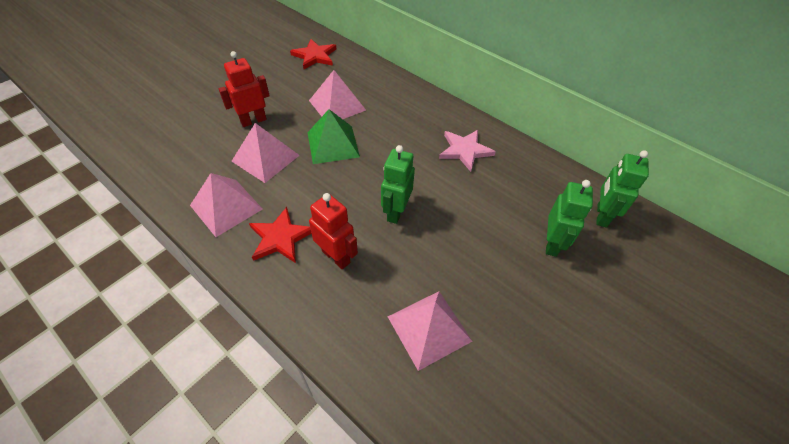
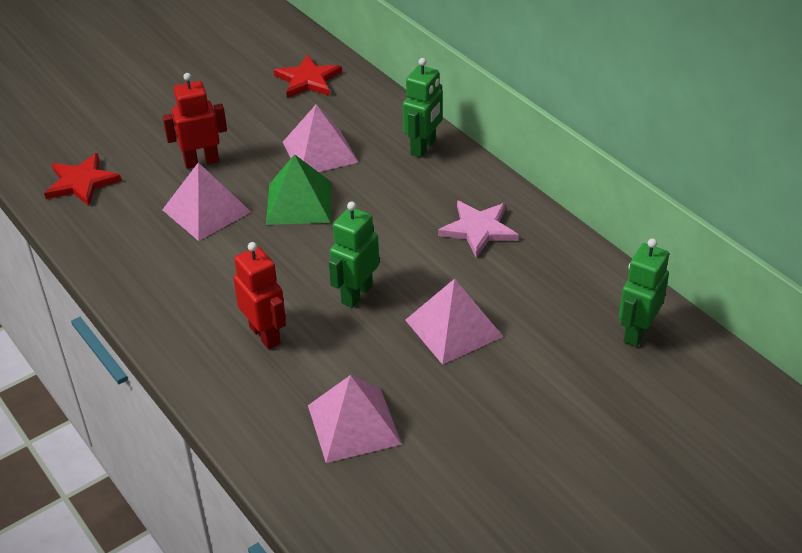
camera: 15 degrees right, 10 degrees down
pink pyramid [190,173,263,237] -> pink pyramid moved to [405,279,503,365]
red star [249,207,312,263] -> red star moved to [44,153,122,206]
green robot [546,180,593,257] -> green robot moved to [403,58,443,158]

